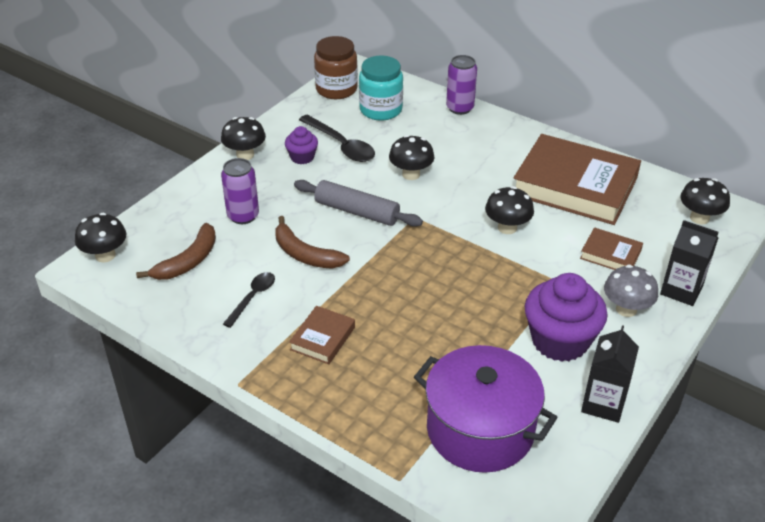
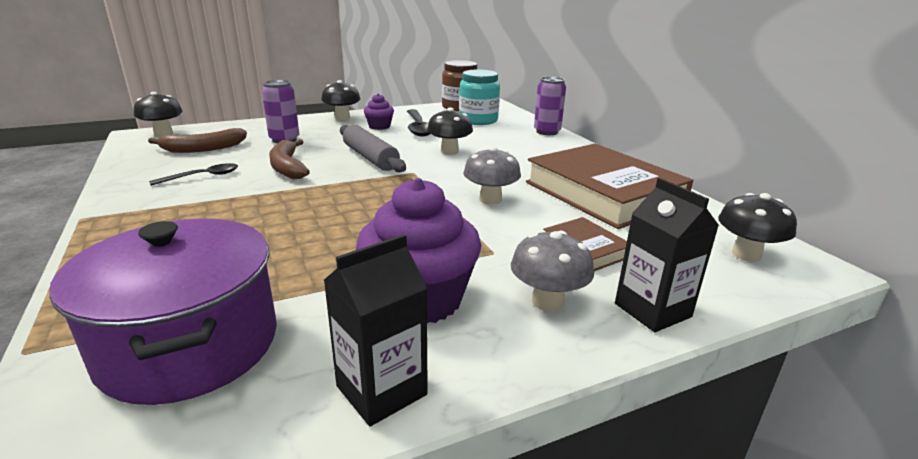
camera: 30 degrees right, 15 degrees down
brown book [289,306,355,364] -> none
black mushroom [485,186,534,234] -> grey mushroom [463,147,521,205]

